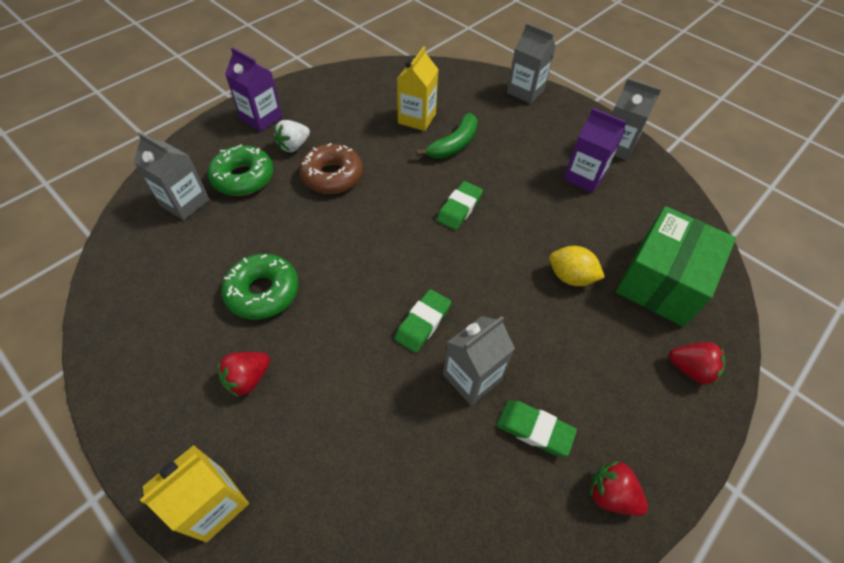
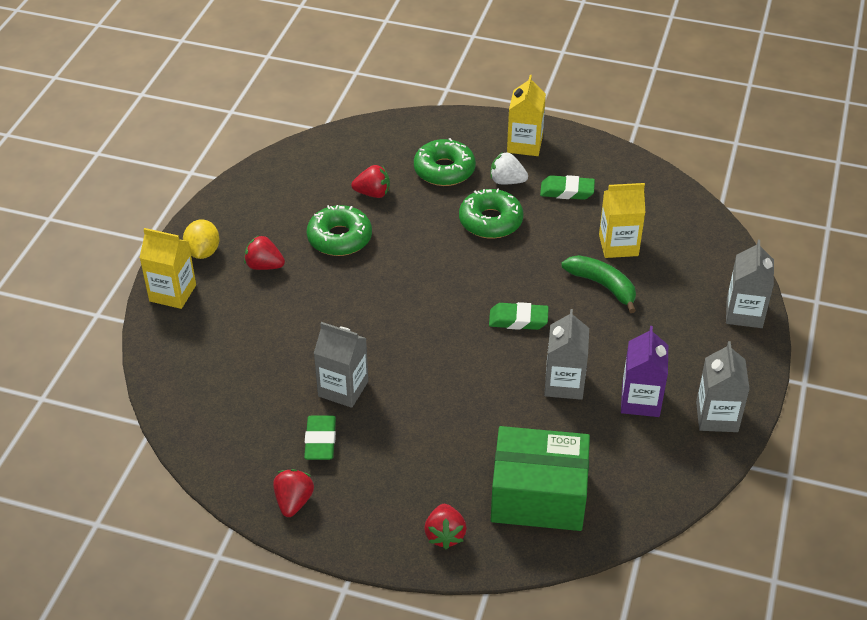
camera: 65 degrees right, 10 degrees down
grey carton [134,132,210,220] -> grey carton moved to [544,309,589,400]
purple carton [225,47,283,132] -> yellow carton [507,75,546,156]
brown donut [299,143,363,194] -> green donut [459,188,523,239]
green eraser [394,289,451,353] -> green eraser moved to [540,175,595,200]
green banana [416,113,478,159] -> green banana turned 150 degrees counterclockwise [562,255,636,313]
yellow lemon [549,246,605,286] -> yellow lemon moved to [183,219,220,259]
none -> red strawberry [351,165,390,198]

